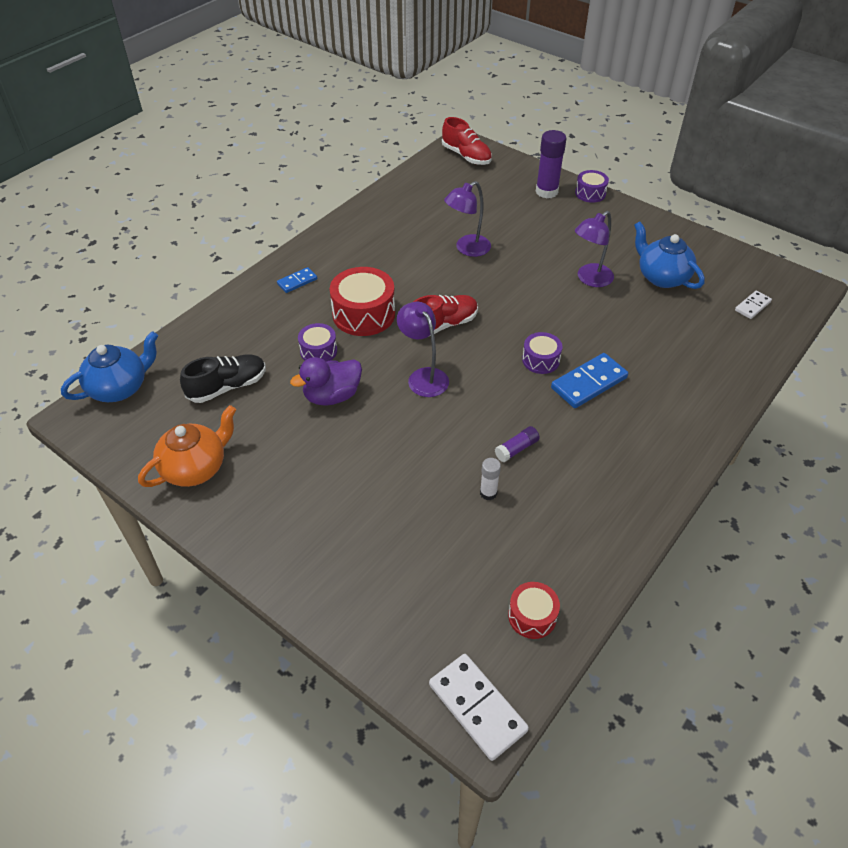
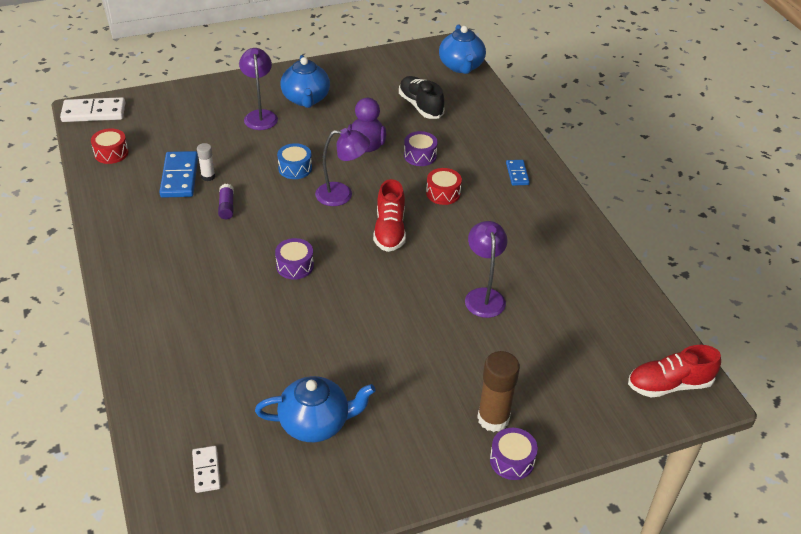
camera: 120 degrees right, 5 degrees down
orange teapot [138,405,236,487] -> none
black shoe [180,354,266,403] -> black shoe turned 150 degrees clockwise [399,76,445,119]
red drum [330,267,395,336] -> red drum [426,168,462,205], size x0.57
purple glue stick [536,130,567,198] -> none
blue domino [551,353,628,408] -> blue domino moved to [159,151,198,198]
purple lamp [575,211,614,287] -> purple lamp moved to [239,48,278,130]
none -> blue drum [277,143,312,179]
none -> blue teapot [280,55,330,108]
none -> brown glue stick [477,351,520,432]

